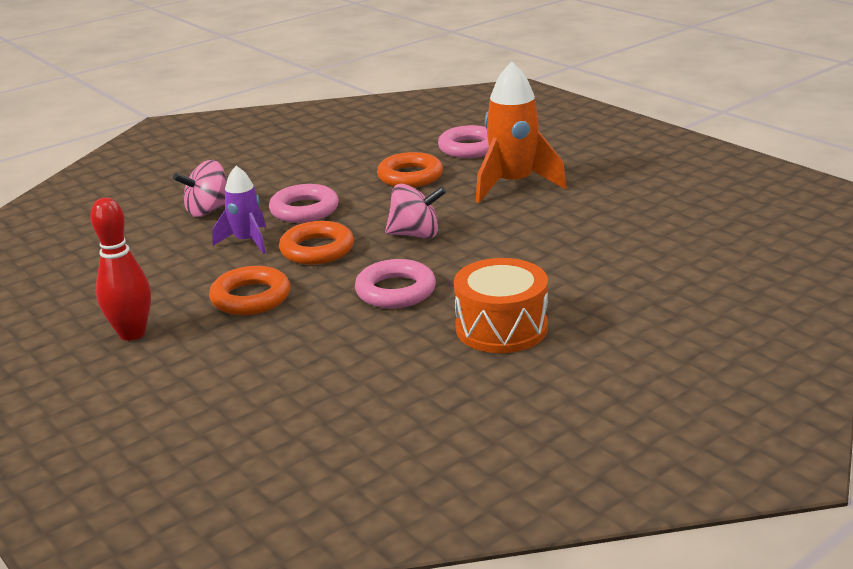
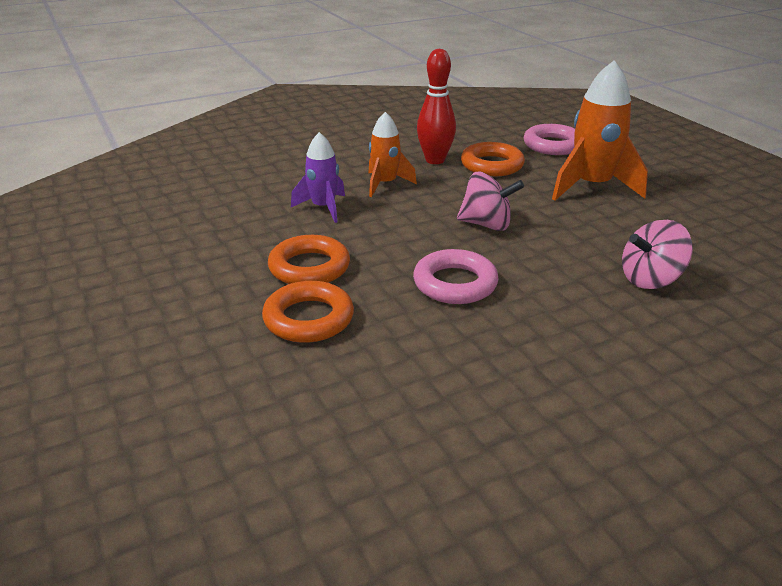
camera: 10 degrees right, 5 degrees up
red bowling pin [90,197,151,341] -> red bowling pin moved to [417,49,456,164]
pink spinning top [173,160,227,217] -> pink spinning top moved to [622,220,693,289]
pink ring [269,184,339,223] -> orange rocket [368,112,417,197]
orange ring [279,221,354,265] -> orange ring moved to [262,281,354,343]
orange drum [454,258,548,353] -> none

